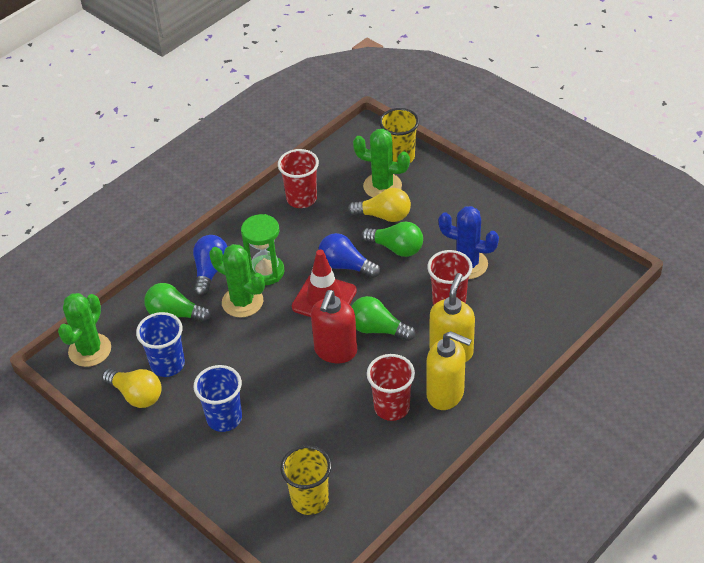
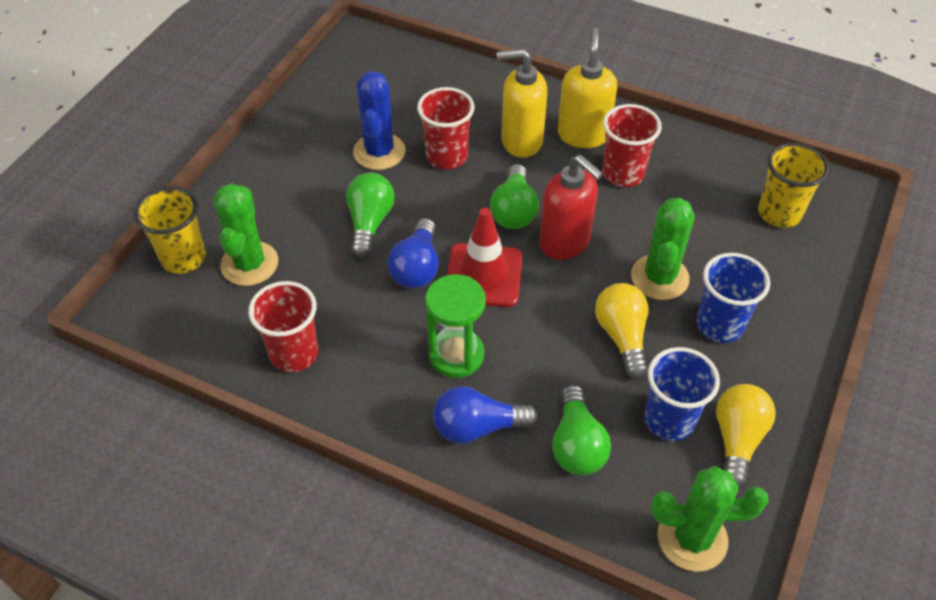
camera: 110 degrees left, 5 degrees up
green cactus [210,244,265,317] -> green cactus moved to [631,198,695,300]
red soap dispenser [311,290,357,363] -> red soap dispenser turned 45 degrees clockwise [539,155,603,260]
yellow light bulb [348,188,411,222] -> yellow light bulb moved to [595,283,649,379]

